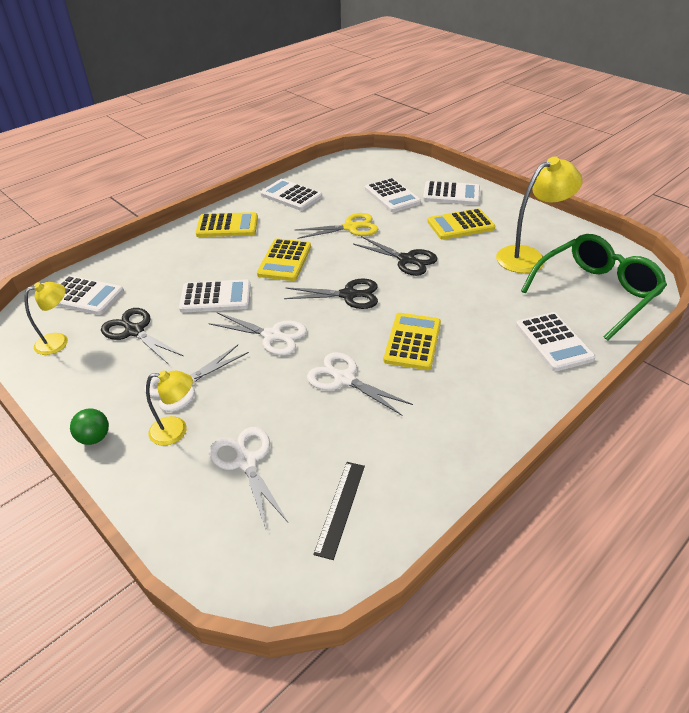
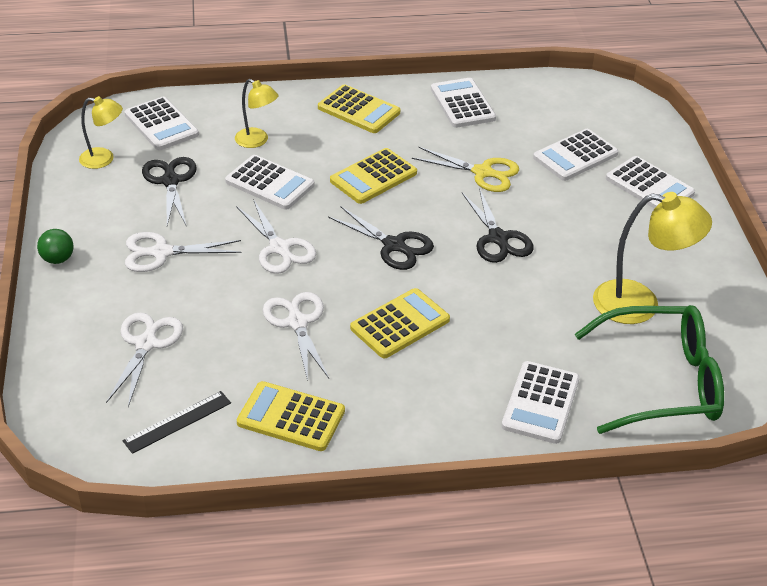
camera: 35 degrees right, 0 degrees up
yellow lamp [146,370,193,446] -> yellow lamp moved to [235,79,279,148]
white calculator [365,178,421,212] -> white calculator turned 45 degrees clockwise [533,129,618,181]
yellow calculator [427,208,495,240] -> yellow calculator moved to [237,381,345,451]

